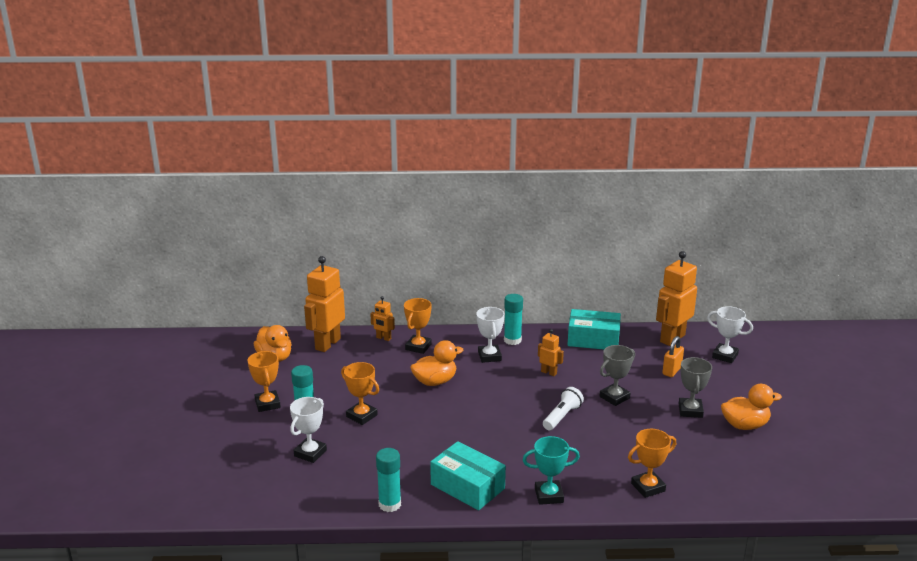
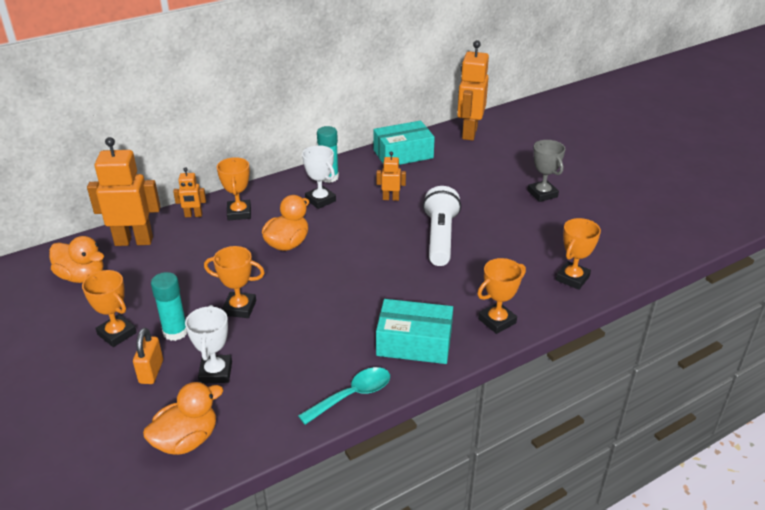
camera: 30 degrees left, 10 degrees up
orange robot [304,256,345,352] -> orange robot turned 90 degrees clockwise [87,137,161,246]
turquoise glue stick [376,448,401,512] -> turquoise spoon [298,367,390,425]
turquoise trophy [523,436,580,505] -> orange trophy [477,258,526,334]
white flashlight [543,387,584,430] -> white flashlight [423,186,461,266], size x1.55
grey trophy [600,345,635,406] -> none
orange padlock [662,336,684,377] -> orange padlock moved to [133,328,163,384]
white trophy [707,306,753,363] -> none
orange duck [721,384,782,430] -> orange duck moved to [143,382,223,455]

